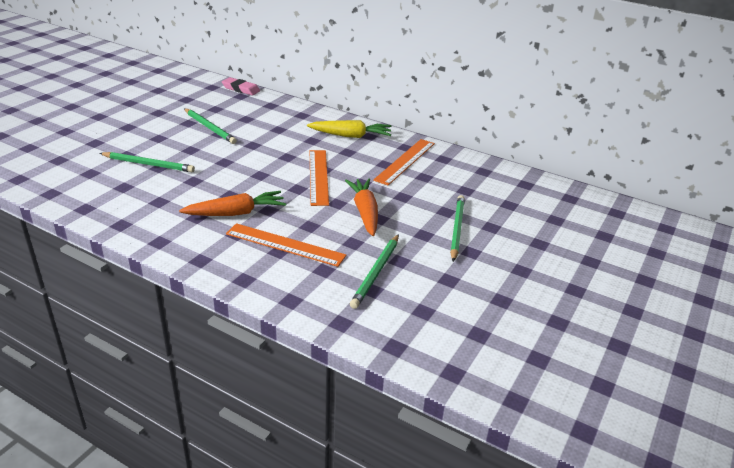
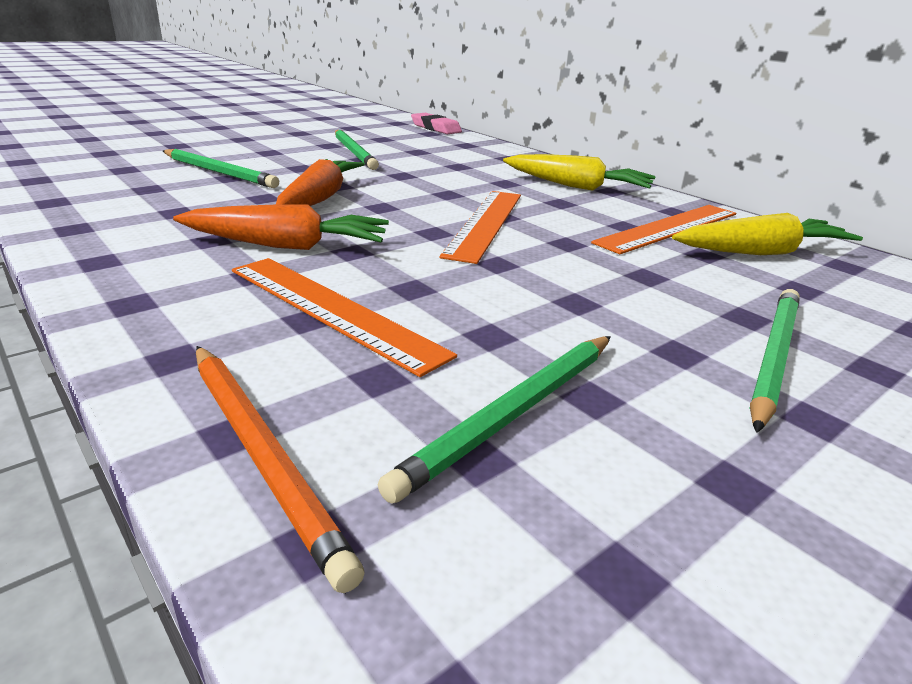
camera: 20 degrees right, 5 degrees down
orange carrot [345,179,378,236] -> orange carrot moved to [276,159,364,206]
none -> orange pencil [196,346,364,593]
none -> yellow carrot [672,213,863,255]

